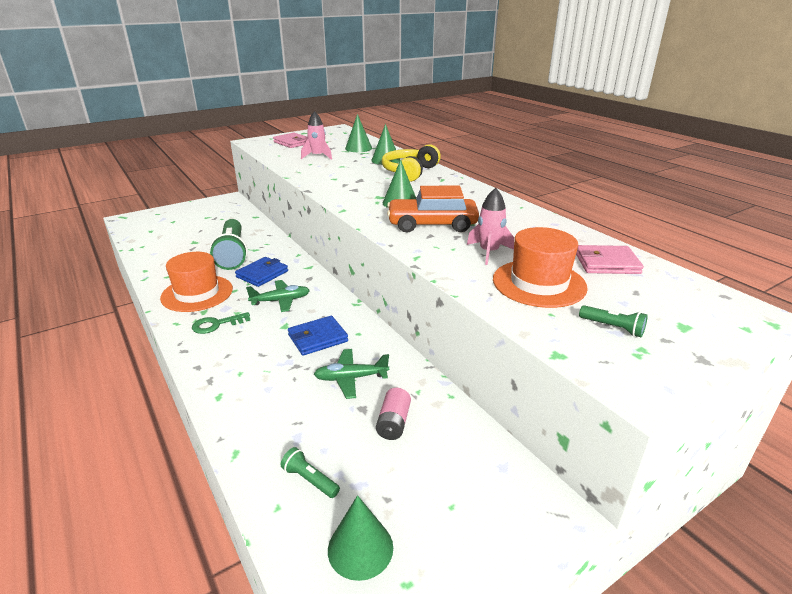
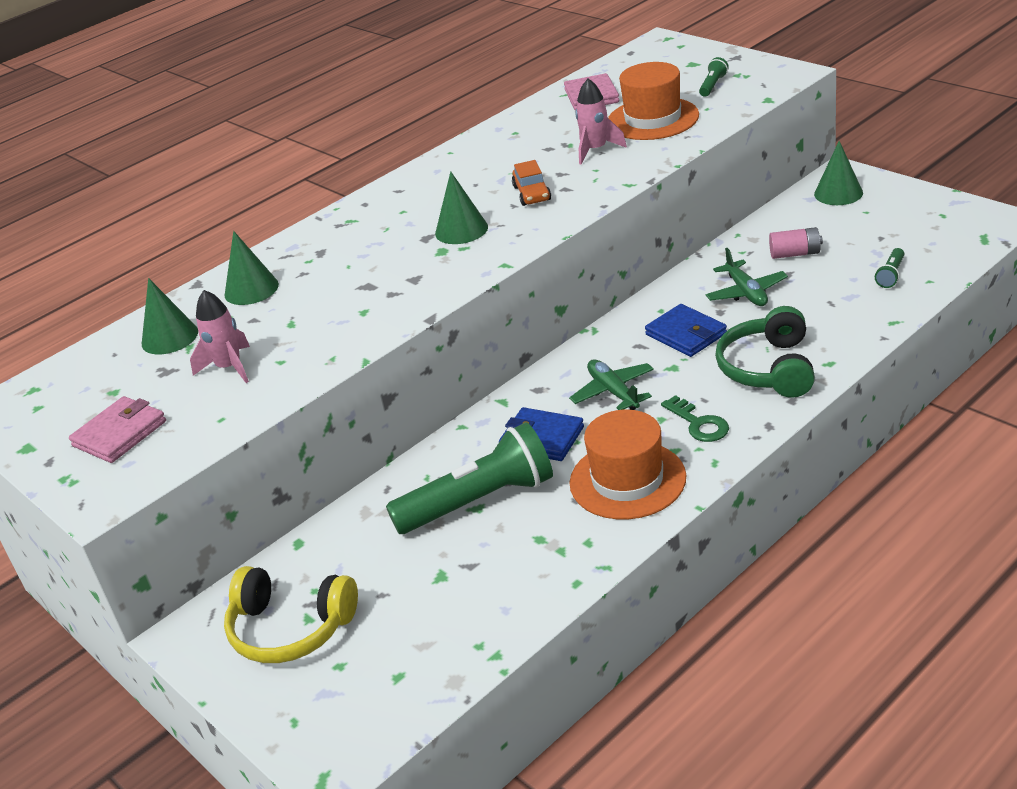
camera: 95 degrees left, 5 degrees up
green cone [328,495,393,581] -> green cone moved to [814,141,863,205]
yellow headphones [382,144,441,182] -> yellow headphones moved to [224,566,358,663]
orange car [387,186,479,232] -> orange car [512,160,551,206], size x0.55
none -> green headphones [715,306,815,398]

